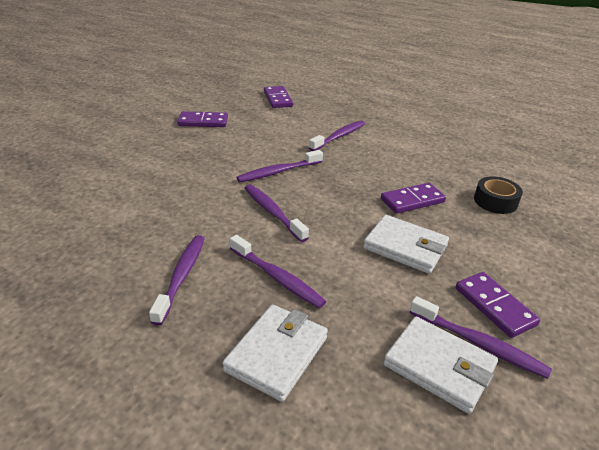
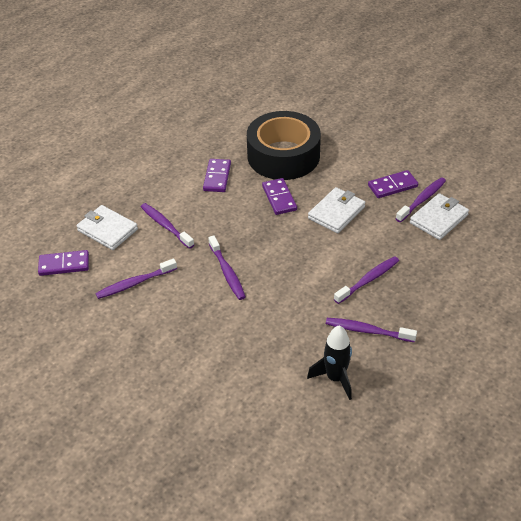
camera: 80 degrees left, 10 degrees up
purple domino [177,111,228,127] -> purple domino moved to [203,159,231,192]
white wallet [222,304,328,402] -> white wallet moved to [76,205,138,250]
purple toothbrush [244,184,309,242] -> purple toothbrush moved to [95,258,177,299]
black tape [474,176,523,214] -> black tape [247,111,321,180], size x2.31
none -> black rocket [307,325,352,400]

